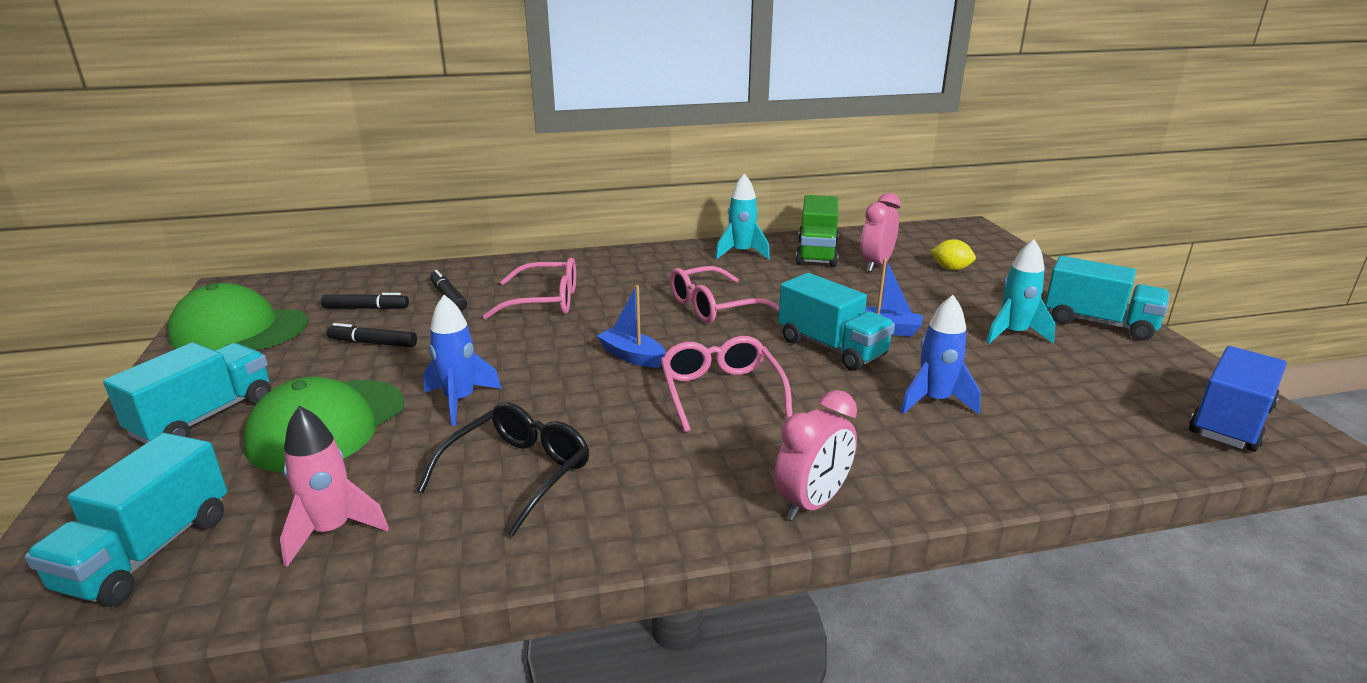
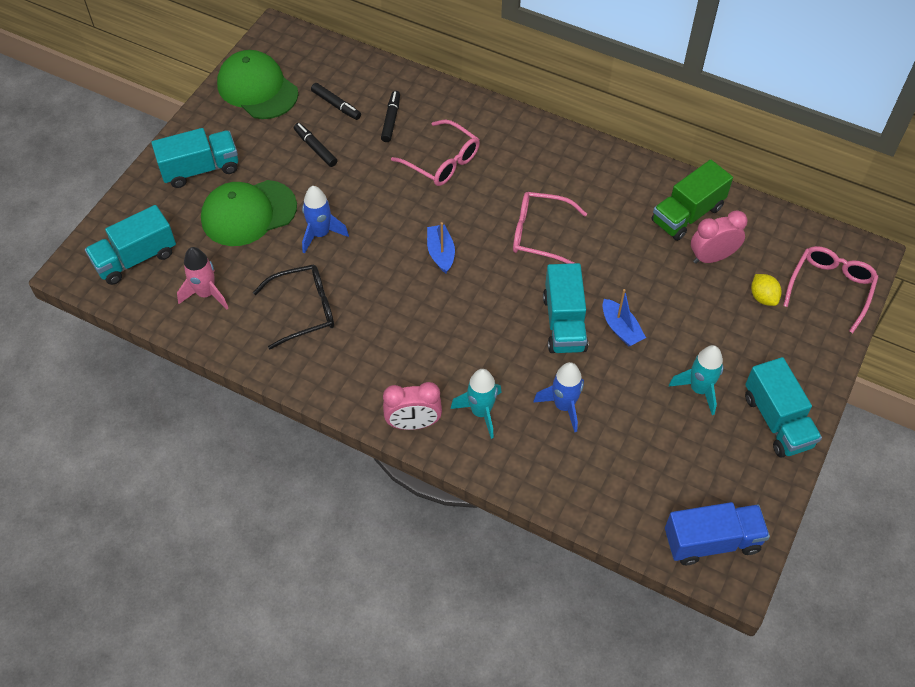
camera: 40 degrees right, 30 degrees up
pink glasses [661,336,792,433] -> pink glasses moved to [783,246,878,333]
turquoise rocket [715,173,770,260] -> turquoise rocket moved to [451,369,502,439]

